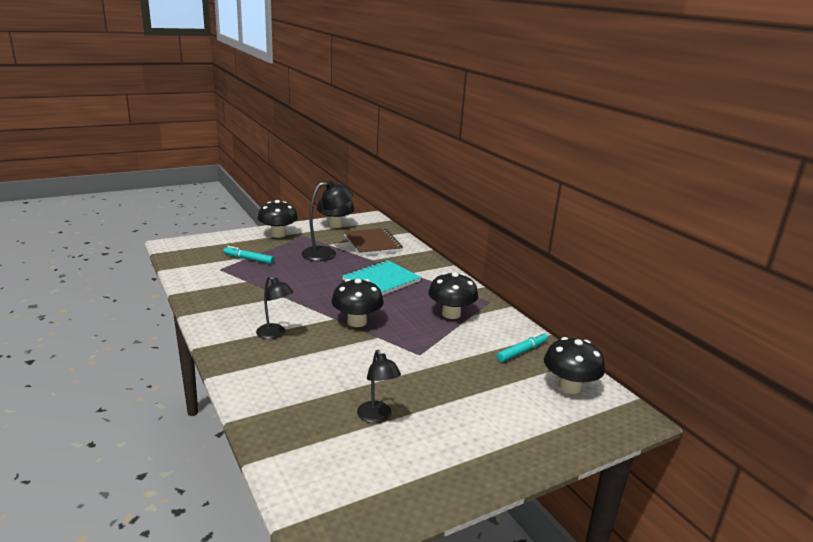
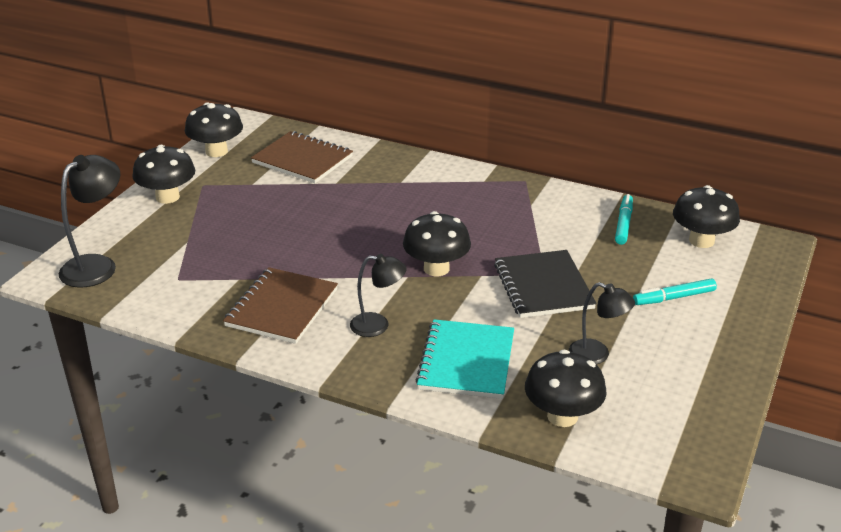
camera: 35 degrees left, 10 degrees up
turquoise marker [224,246,274,264] -> turquoise marker moved to [633,279,717,305]
black lamp [302,180,353,261] -> black lamp moved to [59,155,120,288]
turquoise notebook [342,260,421,295] -> turquoise notebook moved to [415,319,514,399]
black mushroom [428,272,478,319] -> black mushroom moved to [525,350,606,427]
none -> brown notebook [223,267,338,344]
none -> black notebook [494,250,596,318]

